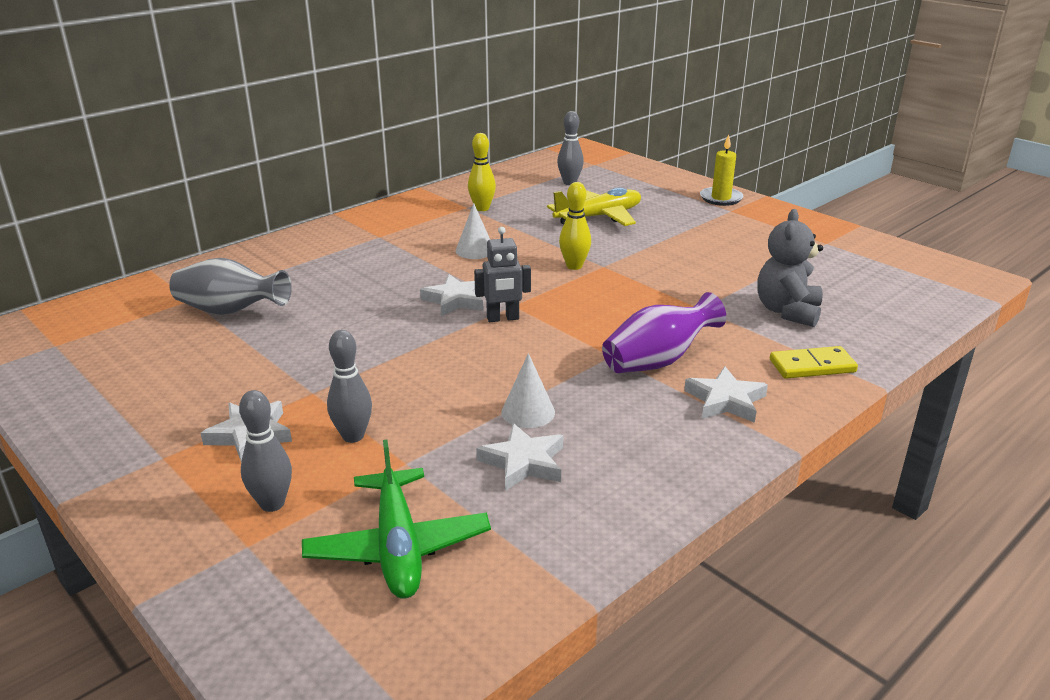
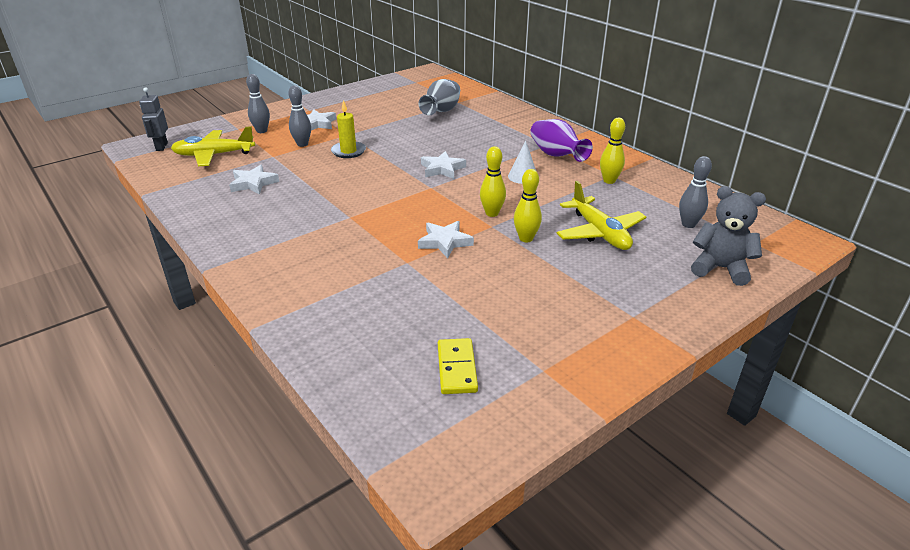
camera: 95 degrees right, 5 degrees up
green plane [302,440,491,599] -> yellow plane [171,126,255,166]
grey robot [474,227,531,322] -> grey robot moved to [139,87,168,151]
white cone [501,353,555,428] -> none
purple vase [602,292,726,373] -> purple vase moved to [530,119,593,162]
white star [684,367,768,423] -> white star moved to [418,221,474,258]
yellow candle [700,135,744,206] -> yellow candle moved to [331,100,366,158]
grey teddy bear [757,209,823,327] -> grey teddy bear moved to [691,186,766,286]
yellow domino [770,346,858,379] -> yellow domino moved to [438,338,478,394]
none -> yellow bowling pin [514,169,542,242]

